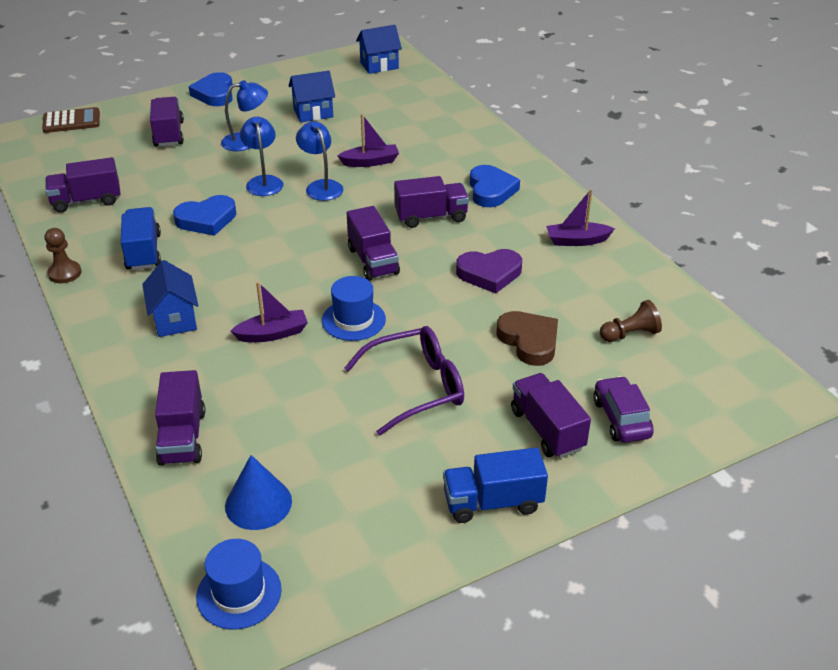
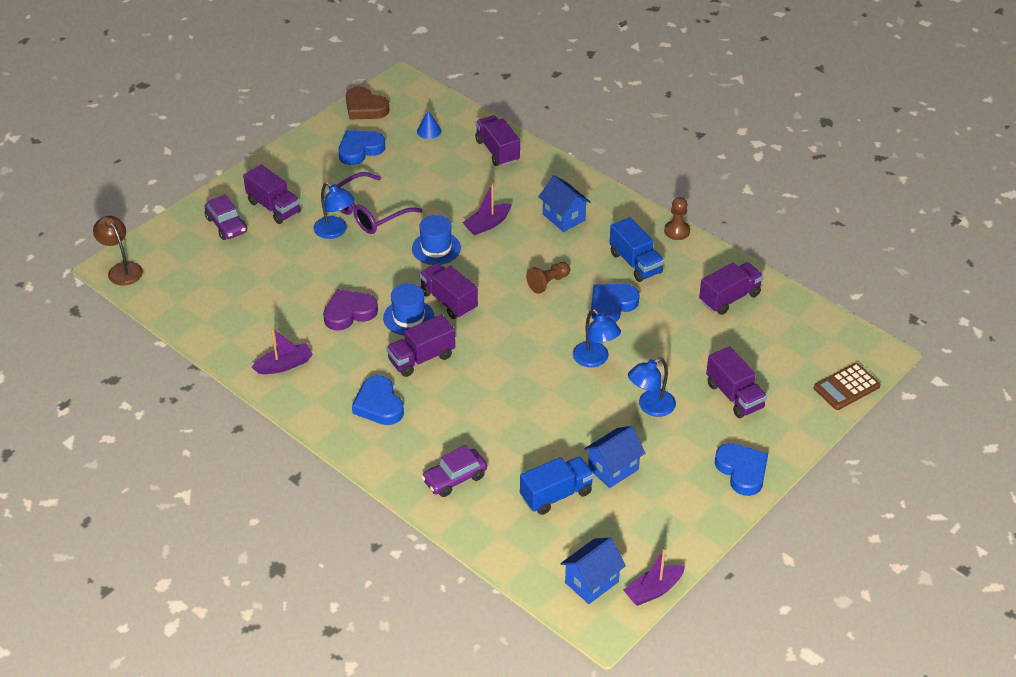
camera: 160 degrees right, 5 degrees up
blue hat [196,539,282,630] -> blue hat moved to [383,283,435,336]
blue cone [225,455,292,530] -> blue cone [417,110,441,139], size x0.63
blue lamp [296,121,343,201] -> blue lamp moved to [313,182,355,239]
purple boat [337,114,399,167] -> purple boat moved to [623,549,685,606]
blue truck [443,447,548,523] -> blue truck moved to [520,456,594,515]
brown heart [497,311,558,366] -> brown heart moved to [346,86,389,119]
brown pawn [600,300,662,342] -> brown pawn moved to [526,262,570,294]
none -> brown lamp [93,216,143,285]
none -> blue heart [338,130,385,165]
none -> purple car [421,445,487,497]

